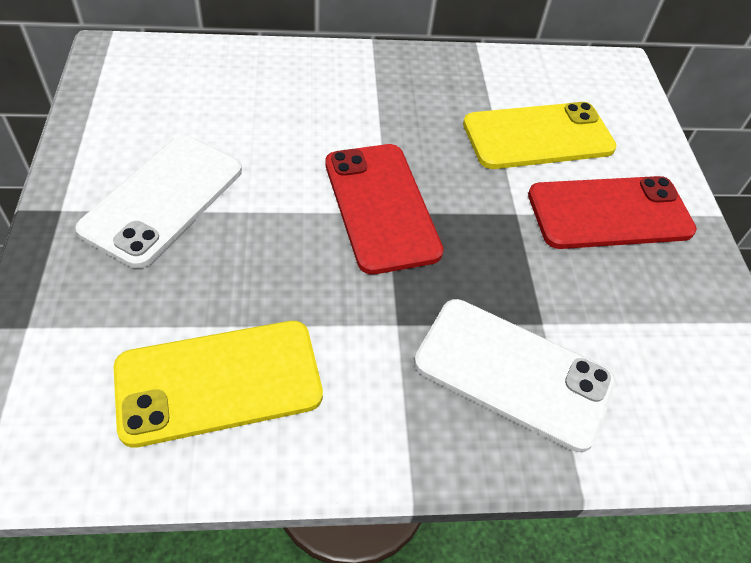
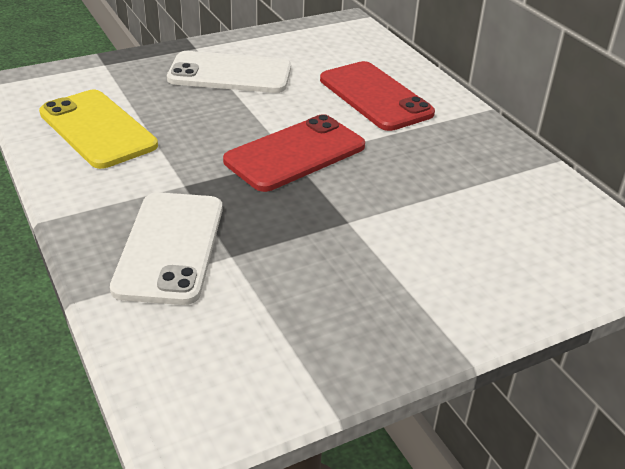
camera: 70 degrees right, 15 degrees down
yellow phone [463,102,617,169] -> none
red phone [528,176,697,249] -> red phone moved to [320,61,435,131]

